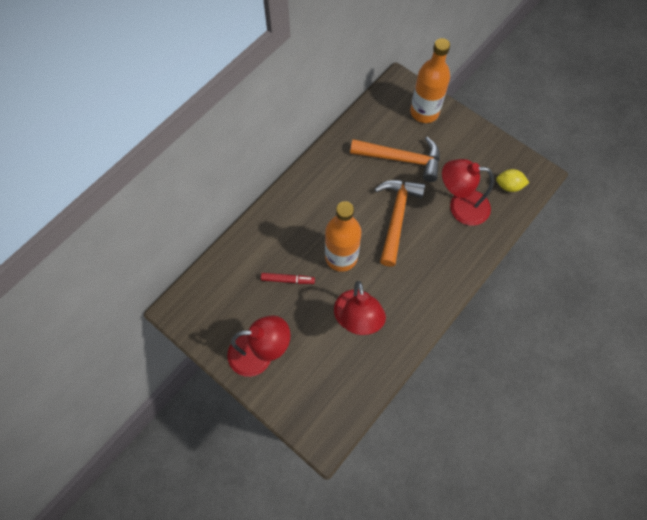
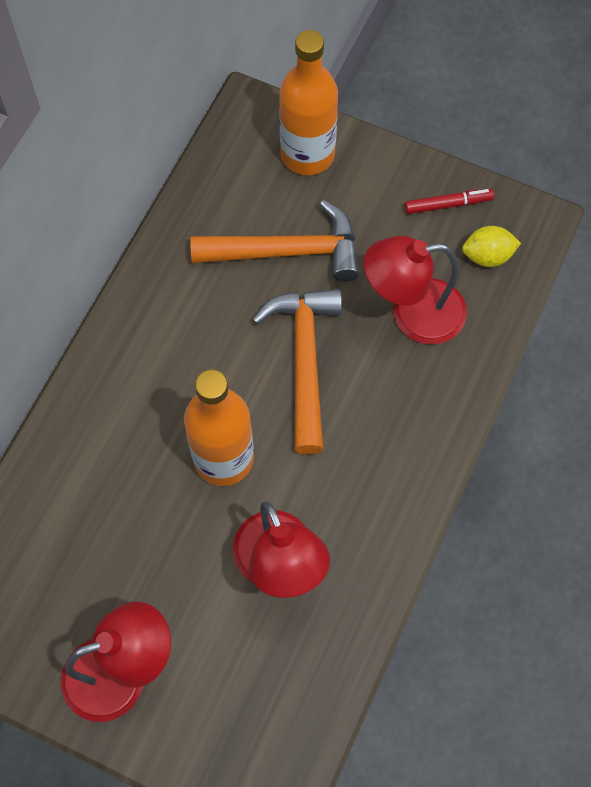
camera: 15 degrees left, 0 degrees up
red marker [261,273,315,284] -> red marker moved to [405,189,494,214]

